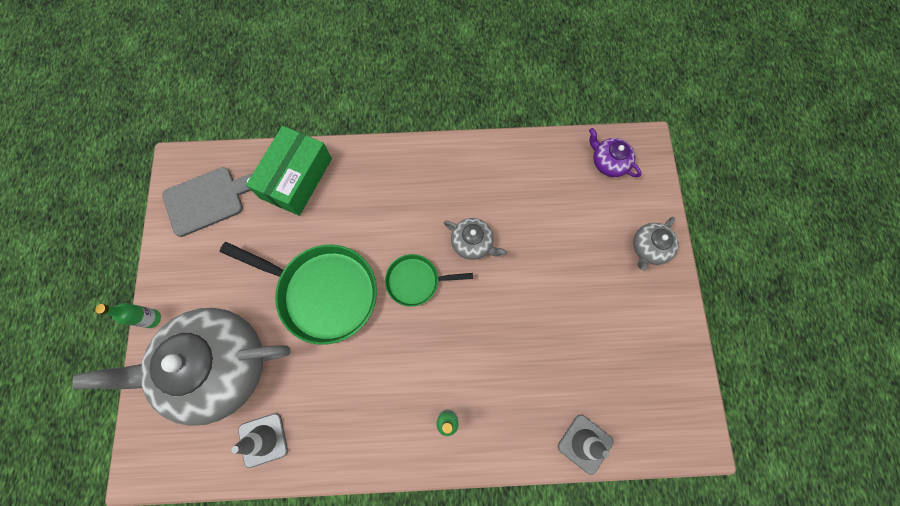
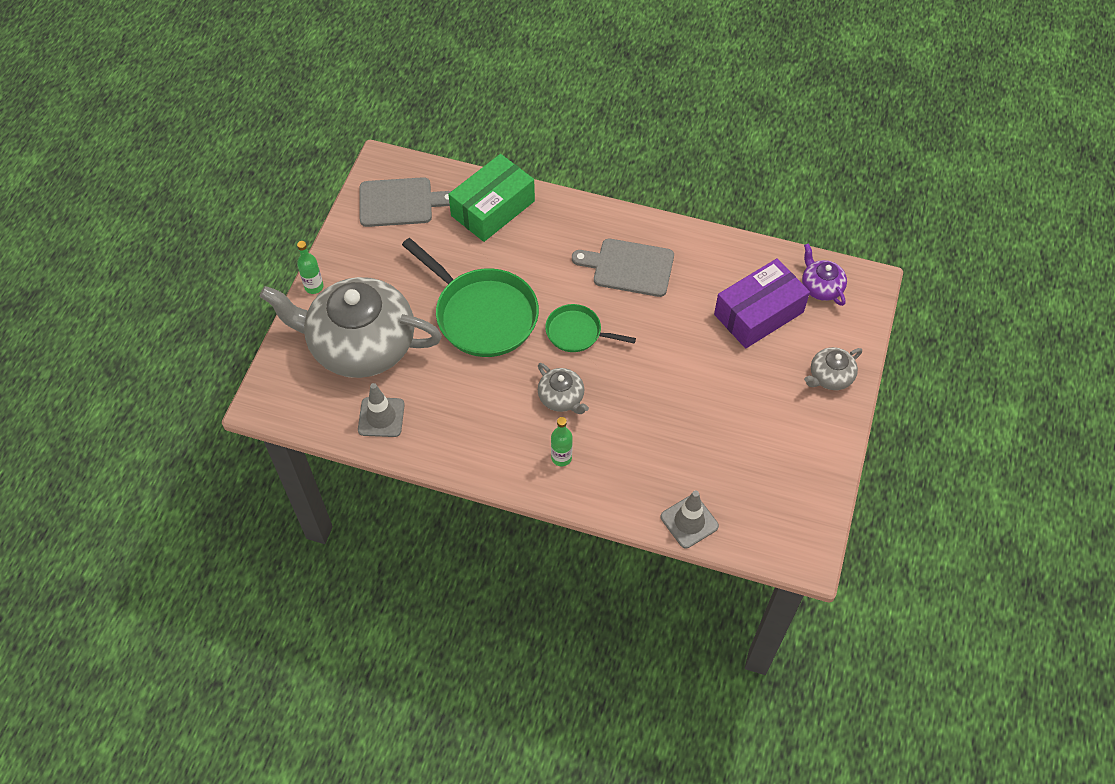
camera: 20 degrees right, 15 degrees down
grey teapot [444,218,507,260] -> grey teapot moved to [538,363,589,414]
none -> grey cutting board [572,239,674,297]
none -> purple box [714,258,810,349]

